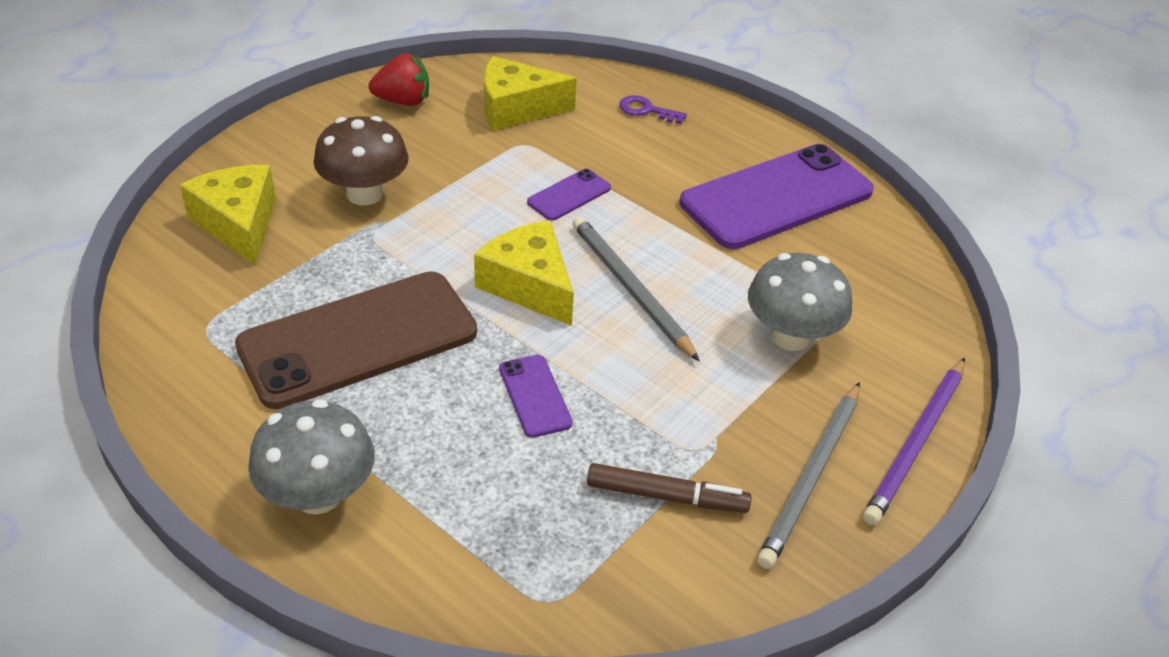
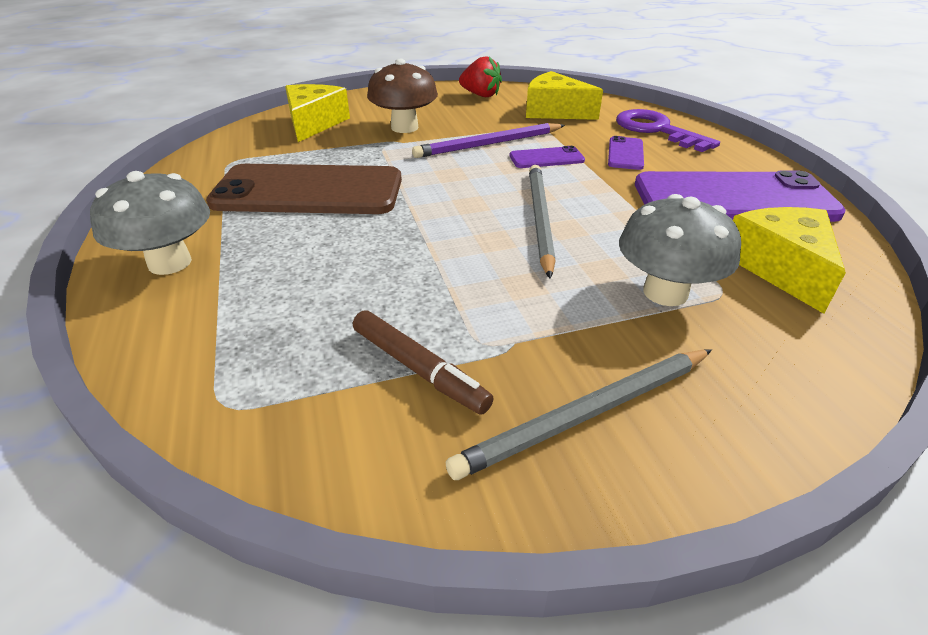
camera: 35 degrees right, 5 degrees down
yellow cheese [474,221,574,326] -> yellow cheese moved to [733,207,846,314]
purple phone [499,355,573,438] -> purple phone moved to [608,136,644,170]
purple key [619,95,687,124] -> purple key [616,109,720,152], size x1.89
purple pencil [863,358,965,525] -> purple pencil moved to [412,123,565,158]

